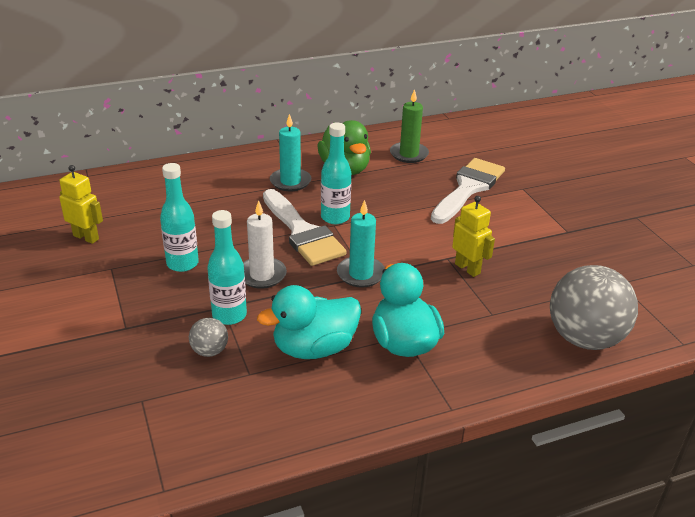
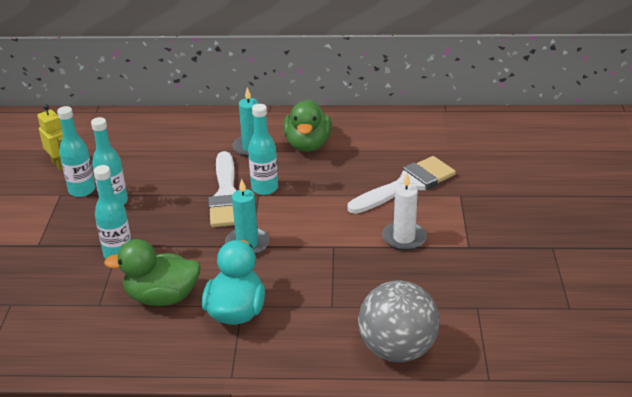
camera: 25 degrees right, 0 degrees up
grey ball [189,318,228,357] -> none
white candle [243,200,287,289] -> white candle moved to [382,173,427,250]
turquoise duck [257,285,361,359] -> green duck [104,239,201,306]
green candle [390,89,429,163] -> none
yellow robot [452,196,495,277] -> none
none -> turquoise bottle [57,106,95,197]

